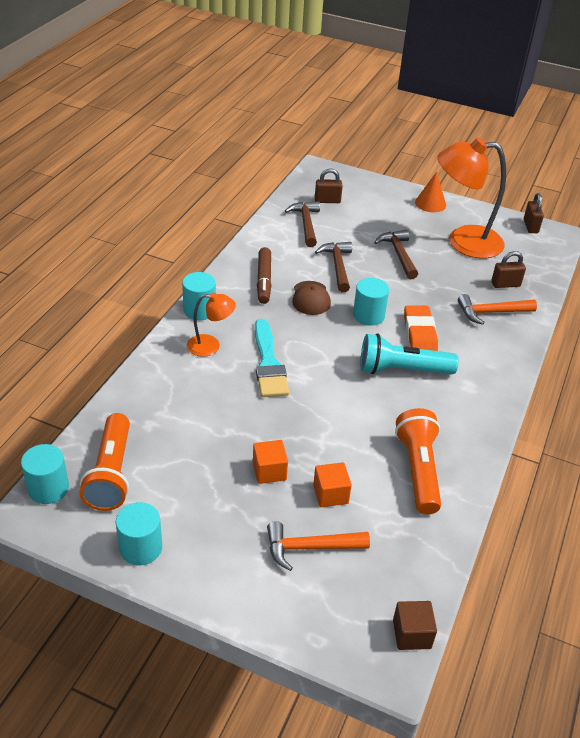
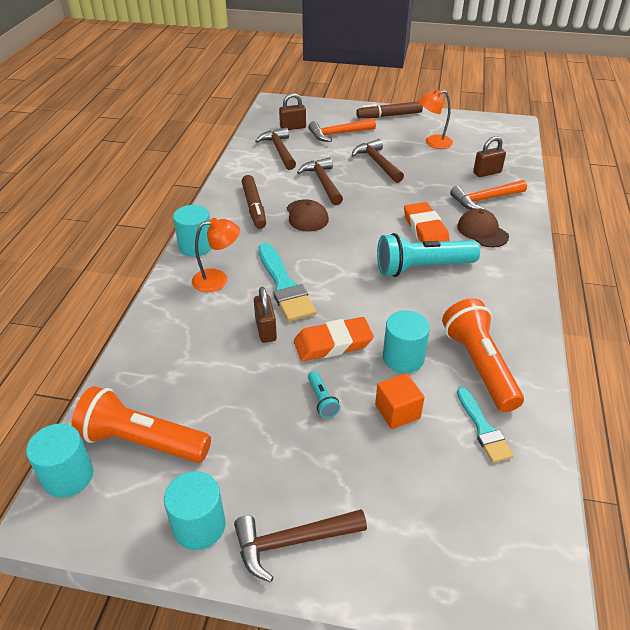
camera: 10 degrees left, 0 degrees up
orange flashlight [80,413,130,511] -> orange flashlight turned 120 degrees clockwise [71,386,211,463]
orange cube [253,440,288,484] -> turquoise flashlight [308,371,340,418]
orange hammer [267,521,370,571] -> orange hammer moved to [308,118,376,142]
turquoise cylinder [353,278,389,326] -> turquoise cylinder moved to [383,310,430,373]
brown cube [393,601,437,650] -> none
orange cone [415,172,446,212] -> brown marker [356,102,423,118]
orange lamp [438,138,506,259] -> orange lamp [418,89,453,149], size x0.50
brown padlock [524,193,544,233] -> brown padlock moved to [254,287,277,343]
none -> brown hammer [234,509,367,582]
none -> orange eraser [294,317,374,361]
none -> brown cap [457,208,509,247]
none -> turquoise brush [457,387,514,463]

